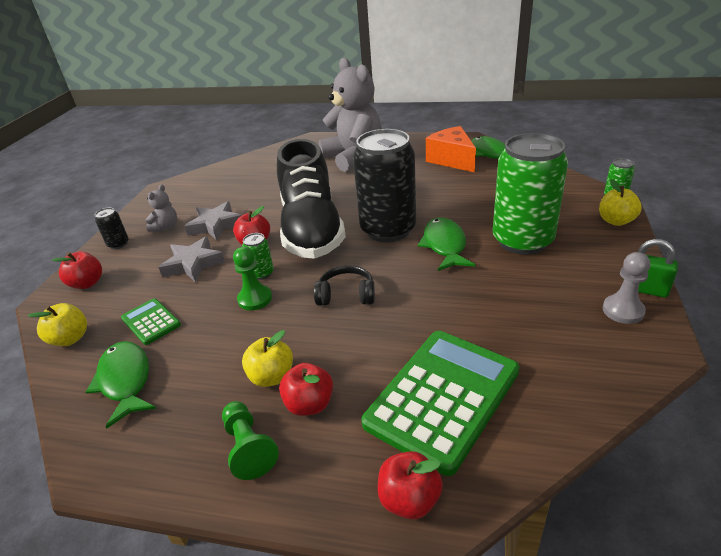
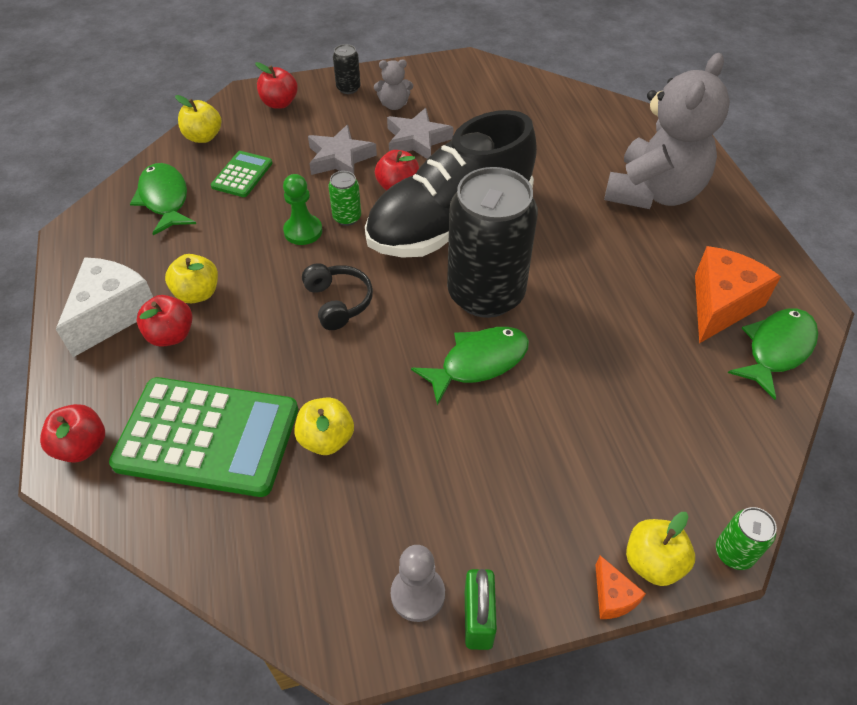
camera: 60 degrees right, 15 degrees up
green fish [86,341,157,428] -> green fish turned 60 degrees counterclockwise [130,163,196,235]
green pawn [222,401,279,480] -> white cheese [56,257,153,357]
green can [493,133,568,255] -> none
none -> yellow apple [294,397,354,455]
none -> orange cheese [595,556,646,619]

